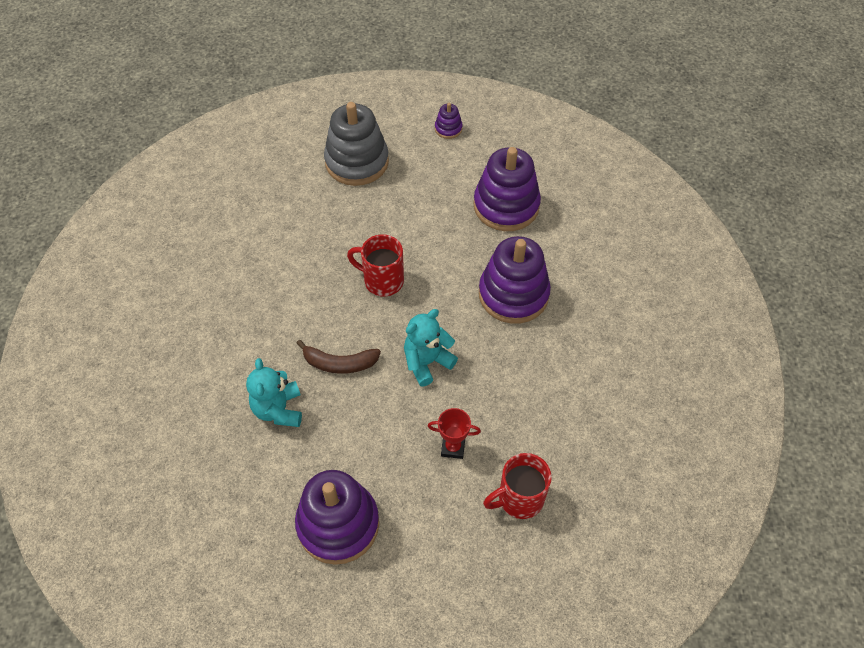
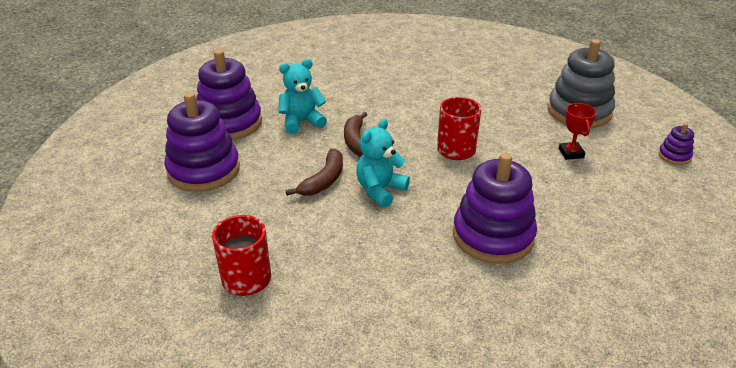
camera: 75 degrees right, 20 degrees down
turquoise teddy bear [404,309,458,386] -> turquoise teddy bear turned 90 degrees counterclockwise [356,119,410,208]
red trophy [428,408,481,459] -> red trophy moved to [559,103,596,160]
purple stacking toy [473,147,541,231] -> purple stacking toy moved to [196,50,262,140]
none -> brown banana [286,149,343,196]

